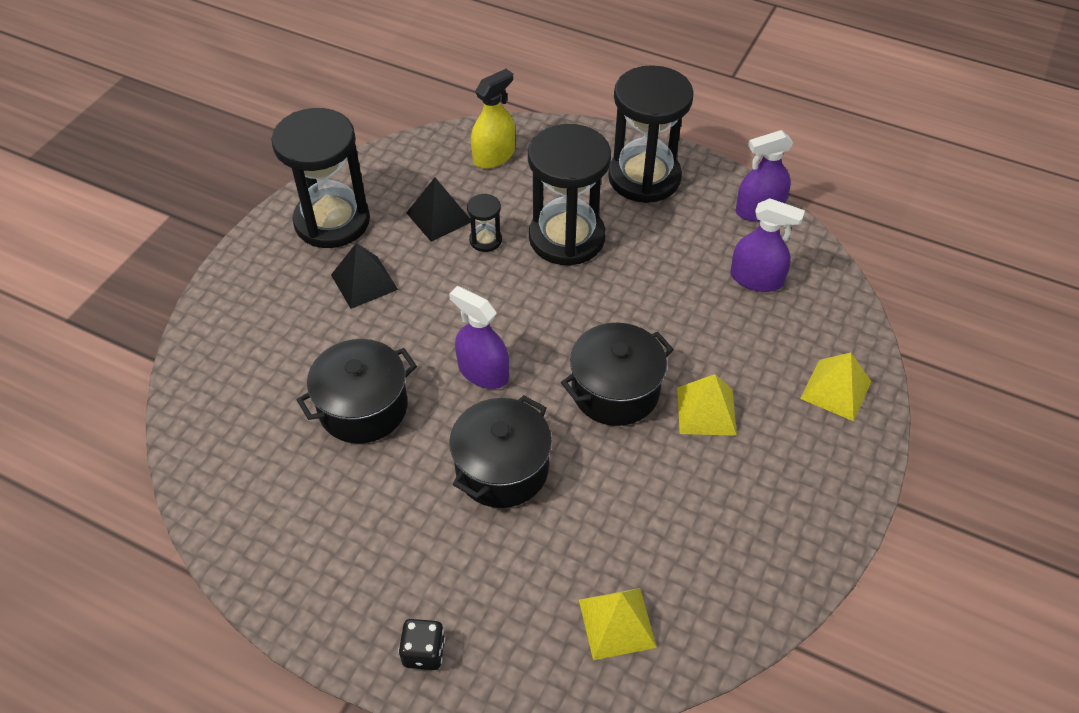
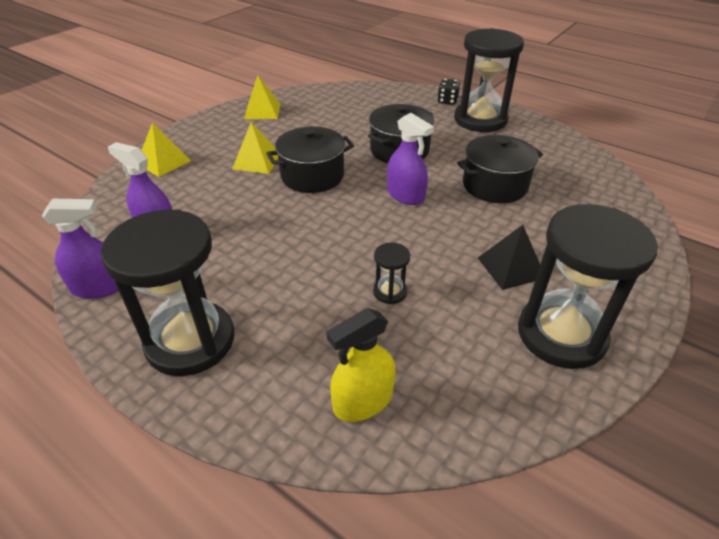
camera: 170 degrees left, 10 degrees down
black pyramid [406,178,471,242] -> none
black hourglass [528,124,611,266] -> black hourglass moved to [454,28,524,132]
yellow pyramid [579,588,657,660] -> yellow pyramid moved to [244,75,280,119]

